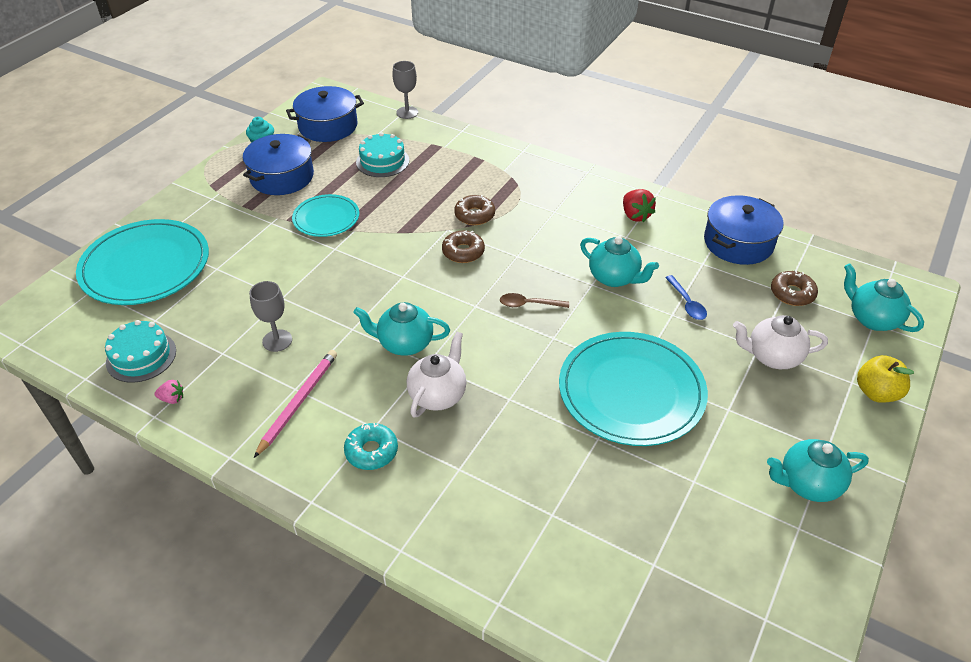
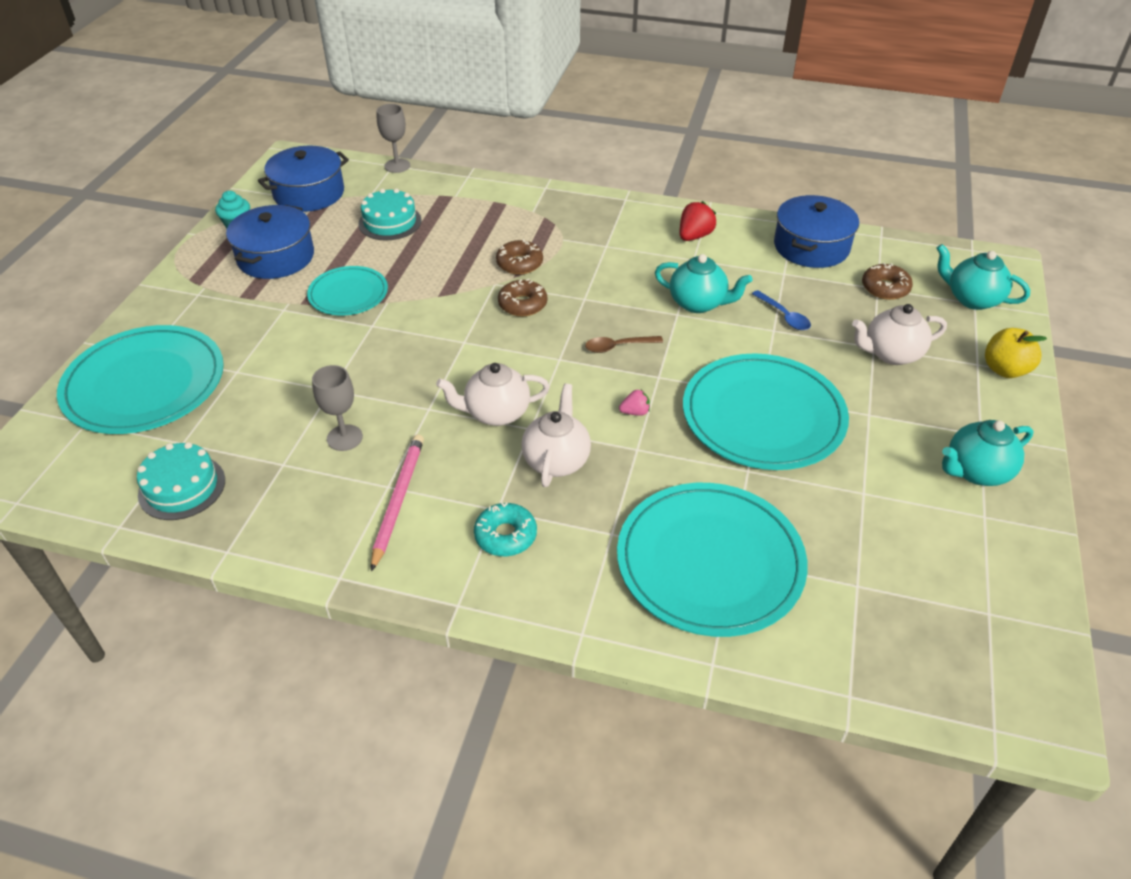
camera: 15 degrees left, 0 degrees up
pink strawberry [155,380,183,404] -> pink strawberry moved to [619,390,650,416]
turquoise teapot [353,302,450,356] -> white teapot [436,363,550,426]
red strawberry [623,189,656,222] -> red strawberry turned 105 degrees counterclockwise [680,201,717,241]
none -> turquoise plate [617,483,808,637]

